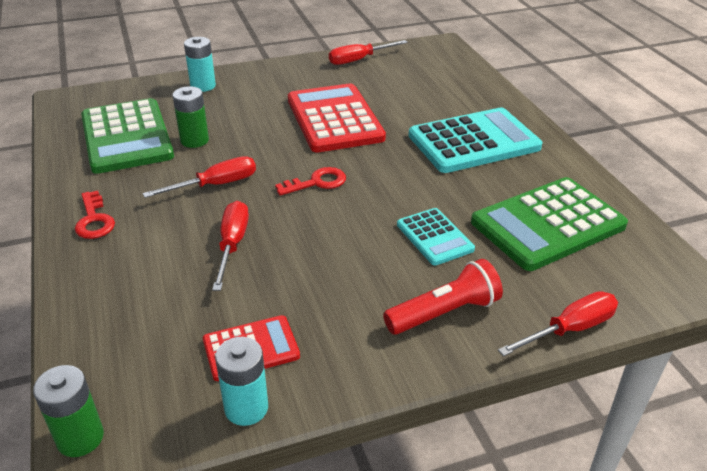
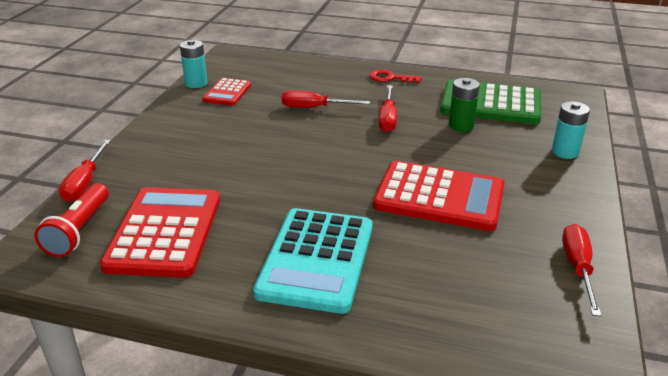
camera: 125 degrees right, 5 degrees down
green battery [33,365,104,457] -> none
red screwdriver [212,201,249,291] -> red screwdriver turned 150 degrees clockwise [282,90,370,108]
red key [275,167,346,196] -> none
red flashlight [383,259,503,335] -> red flashlight moved to [34,183,109,257]
turquoise calculator [397,208,475,265] -> none
green calculator [471,177,628,271] -> red calculator [100,187,220,278]

